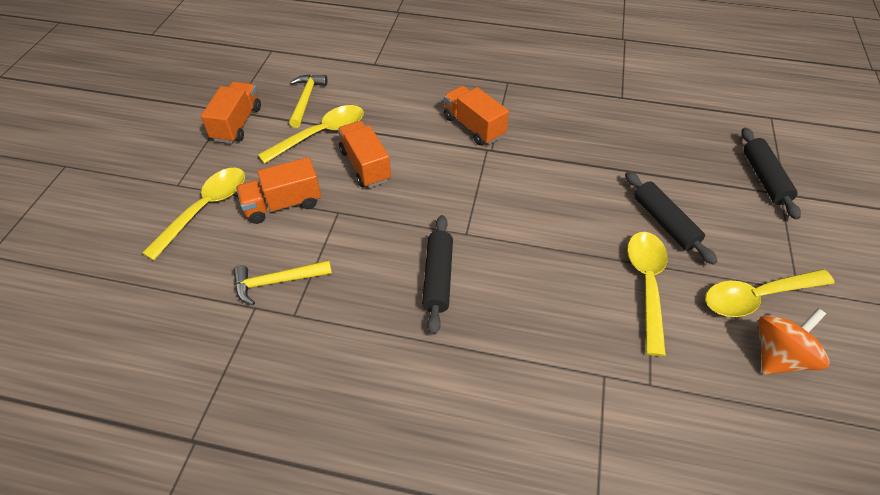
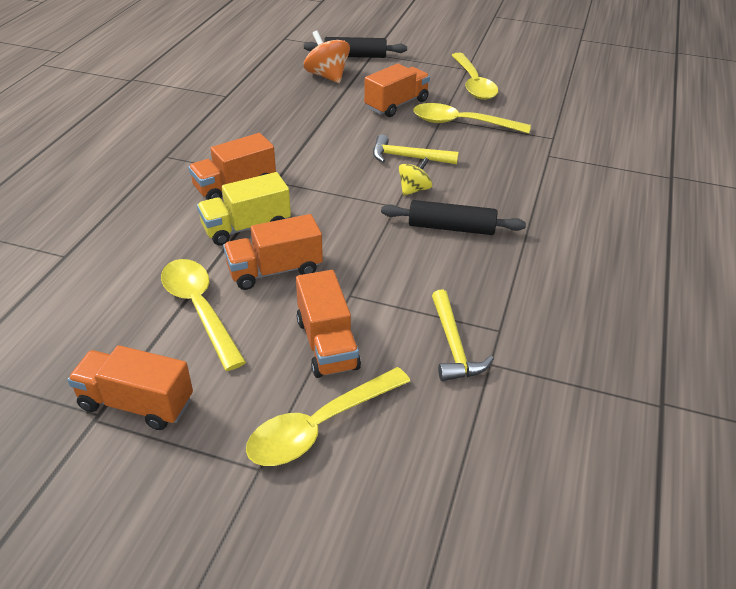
camera: 85 degrees left, 10 degrees down
yellow spoon [142,168,245,260] -> yellow spoon turned 75 degrees counterclockwise [246,367,410,466]
yellow hammer [289,74,327,128] -> yellow hammer moved to [373,134,459,164]
black rolling pin [625,171,717,265] -> orange truck [364,63,430,117]
orange spinning top [759,308,830,374] -> orange spinning top moved to [304,31,350,83]
none -> yellow truck [197,172,291,246]
none -> yellow spinning top [399,157,432,196]

